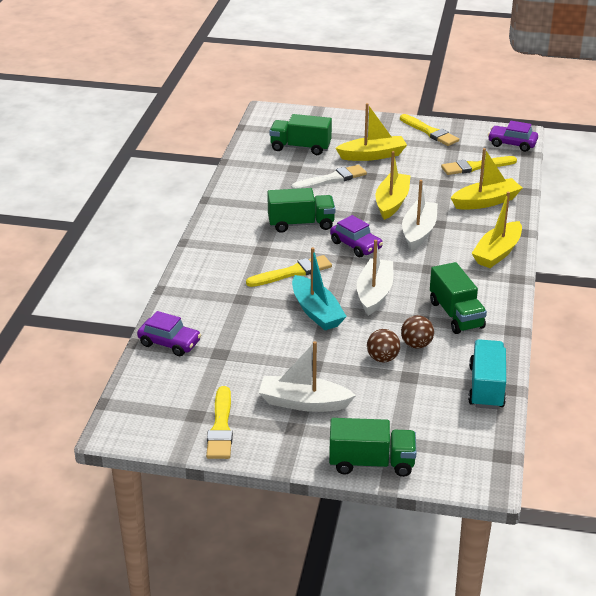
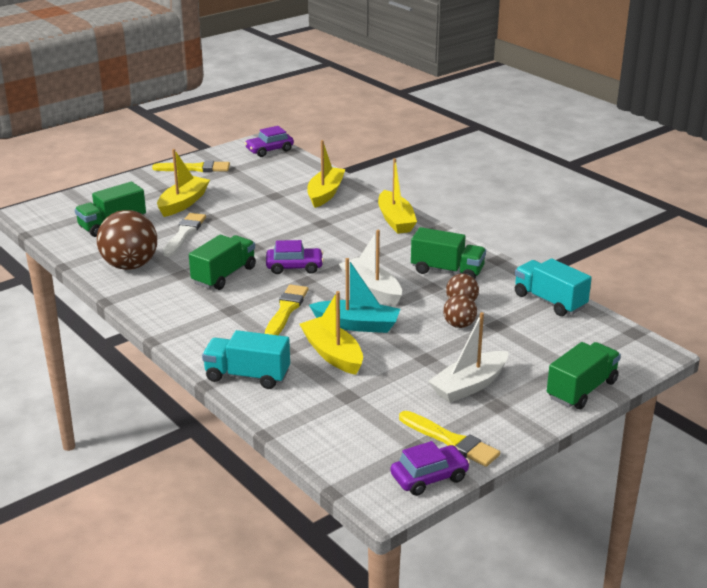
camera: 50 degrees left, 5 degrees down
purple car [137,311,201,356] -> purple car moved to [391,441,470,496]
yellow boat [376,151,411,220] -> yellow boat moved to [299,291,363,375]
white boat [402,180,438,251] -> none
yellow brush [441,156,517,175] -> none
none -> brown ball [97,210,157,270]
none -> turquoise truck [202,330,290,389]

